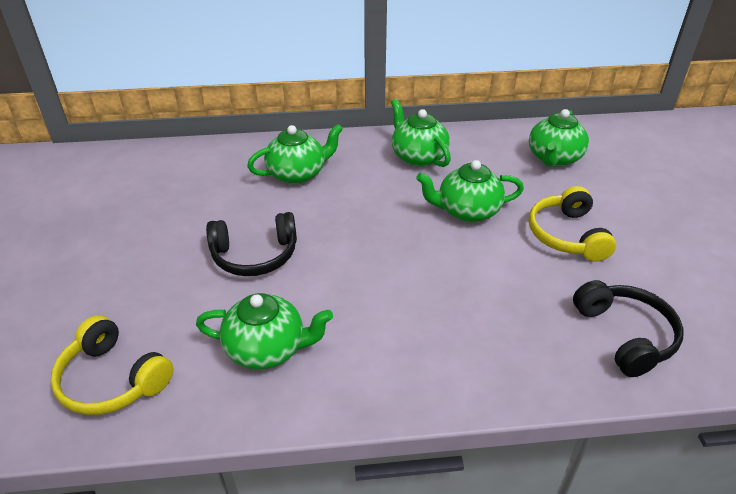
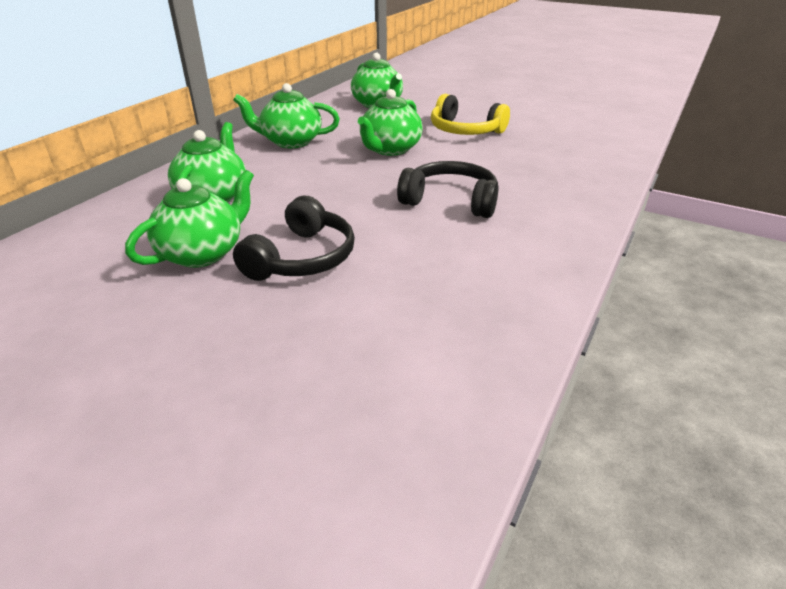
camera: 55 degrees left, 5 degrees down
yellow headphones [50,315,174,415] -> none
green teapot [196,293,333,370] -> green teapot moved to [125,170,254,268]
black headphones [573,280,684,377] -> black headphones moved to [397,161,499,218]

